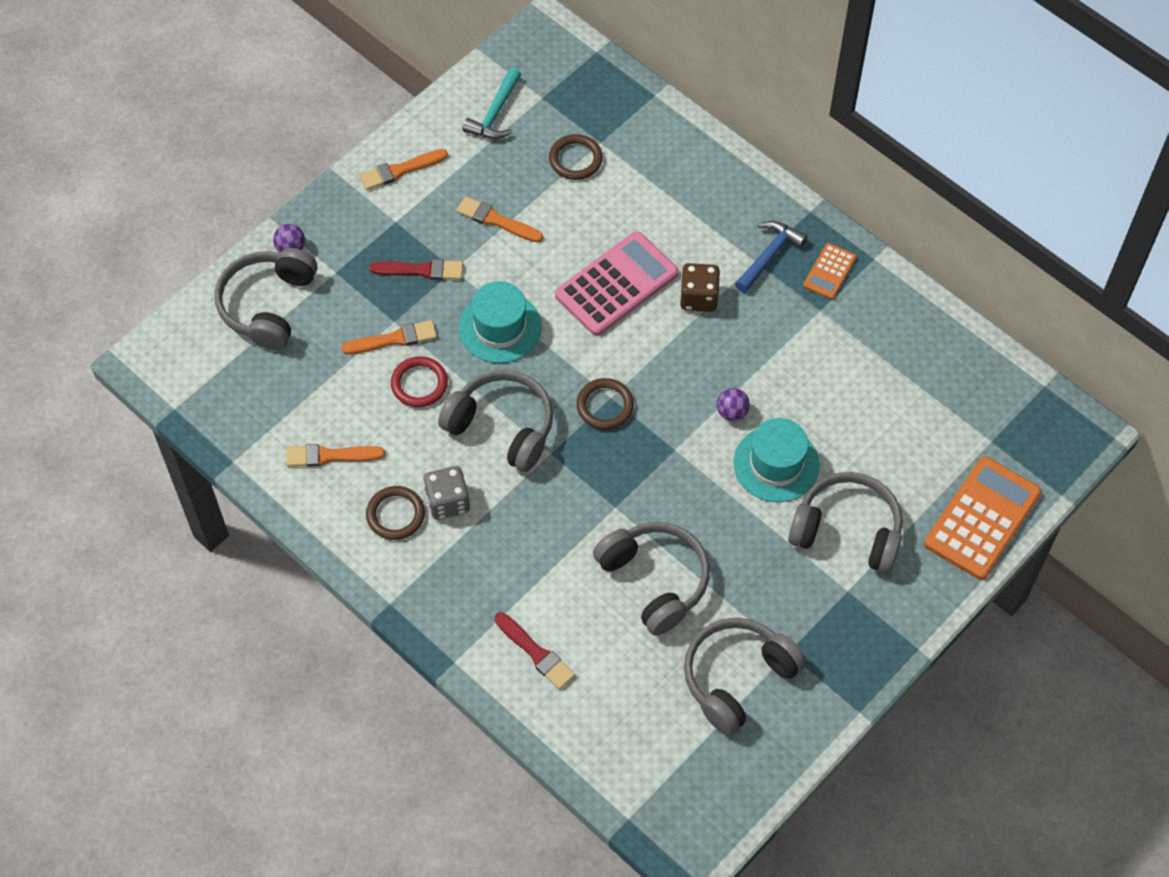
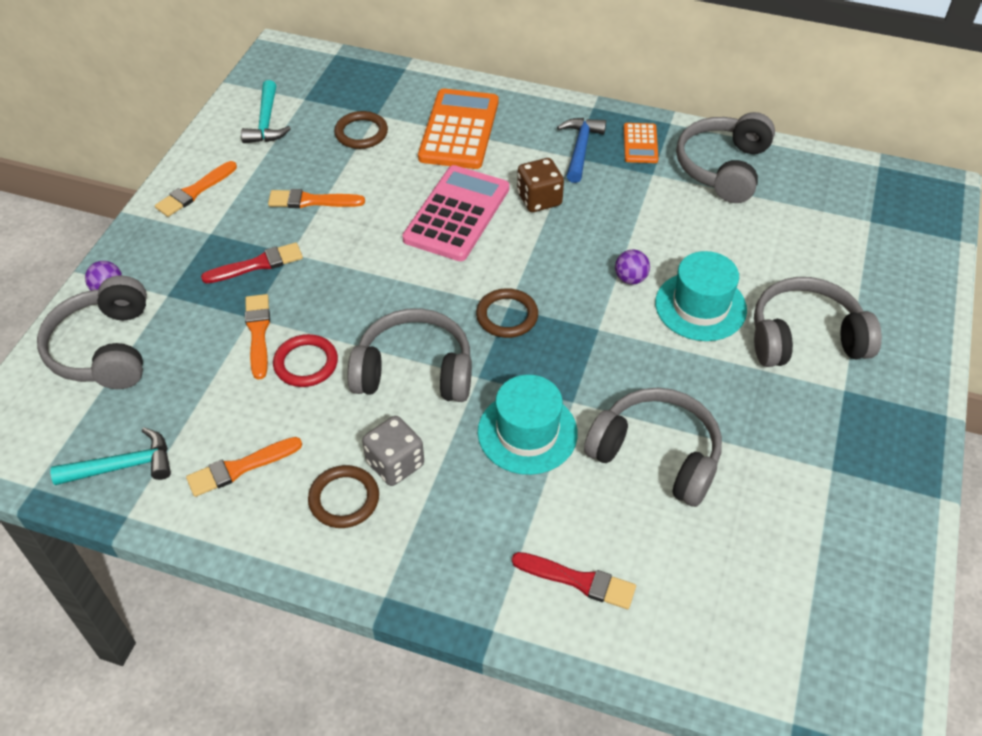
camera: 25 degrees left, 10 degrees down
orange brush [341,320,437,354] -> orange brush turned 60 degrees counterclockwise [245,294,270,380]
turquoise hat [459,281,542,363] -> turquoise hat moved to [478,375,578,475]
grey headphones [684,618,806,735] -> grey headphones moved to [676,112,775,203]
orange calculator [924,456,1041,580] -> orange calculator moved to [418,88,498,169]
none -> turquoise hammer [50,428,171,485]

